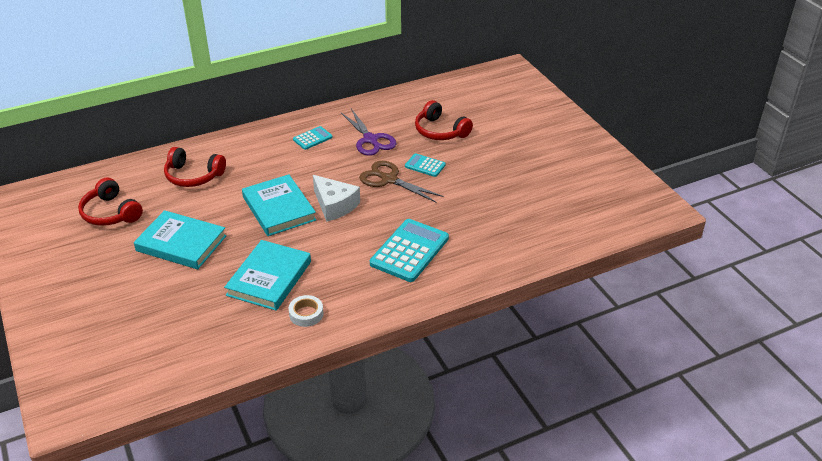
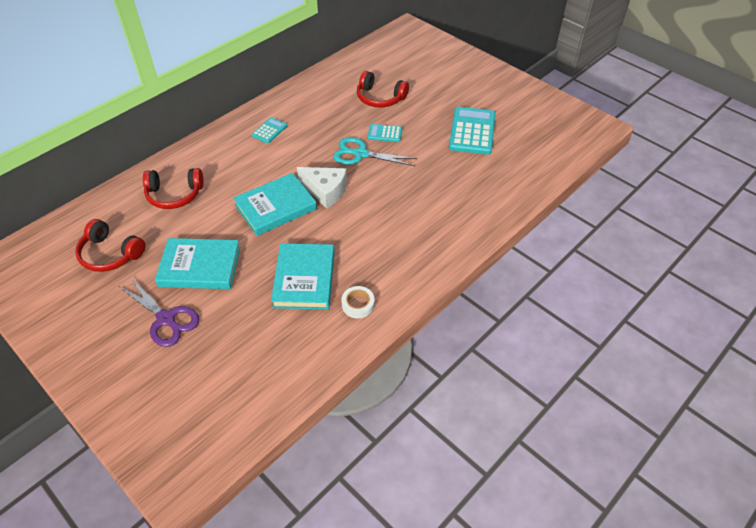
camera: 20 degrees left, 10 degrees up
turquoise book [242,174,316,236] -> turquoise book turned 75 degrees counterclockwise [233,173,317,236]
purple scissors [341,109,396,156] -> purple scissors moved to [119,277,200,347]
brown scissors [359,161,444,202] -> turquoise scissors [333,137,417,166]
turquoise calculator [370,219,449,282] -> turquoise calculator moved to [449,107,496,155]

